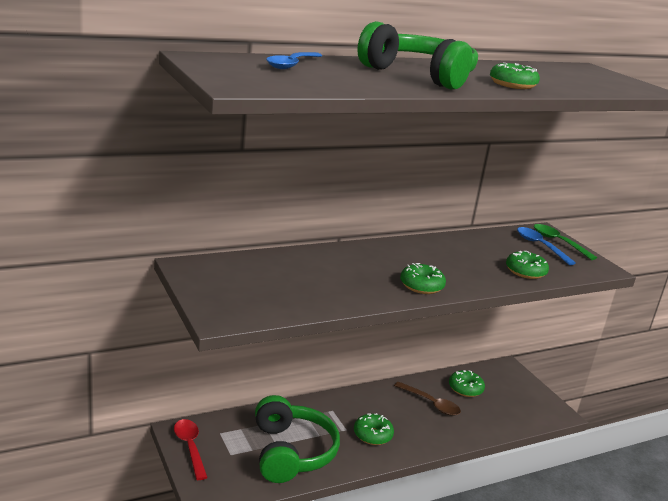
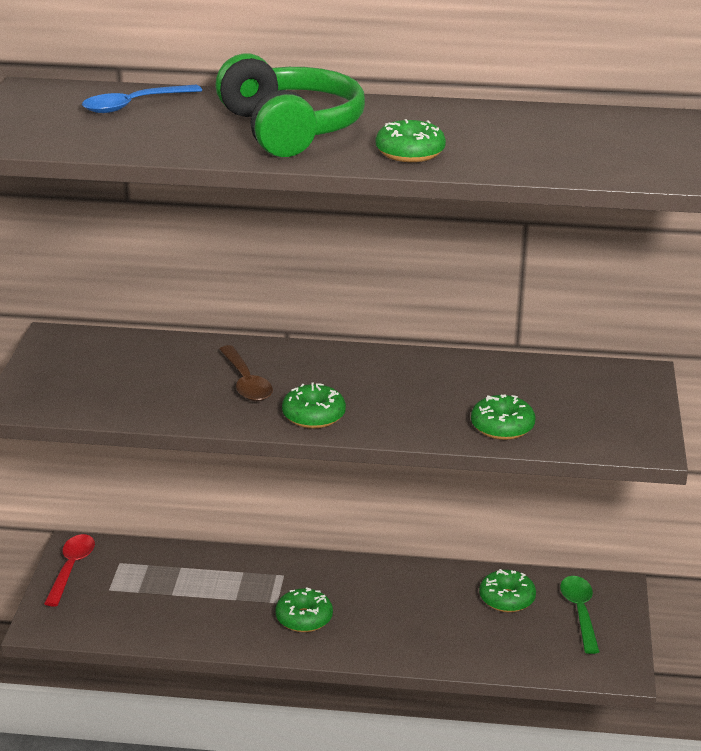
camera: 35 degrees right, 5 degrees up
green headphones [255,395,340,483] -> none
brown spoon [394,382,461,416] -> brown spoon moved to [219,345,273,401]
blue spoon [517,227,576,265] -> none
green spoon [534,224,597,260] -> green spoon moved to [560,576,600,654]

